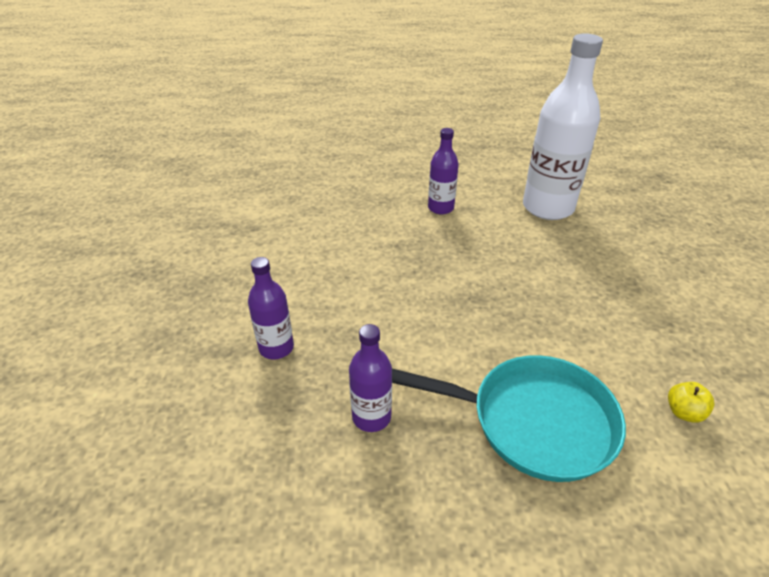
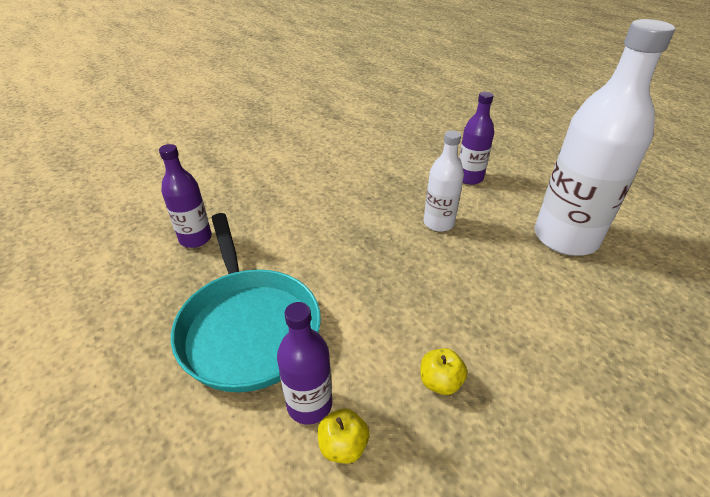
camera: 55 degrees right, 0 degrees up
purple bottle [248,257,294,359] -> purple bottle moved to [277,302,332,425]
none -> yellow apple [421,348,468,395]
none -> white bottle [424,130,464,232]

